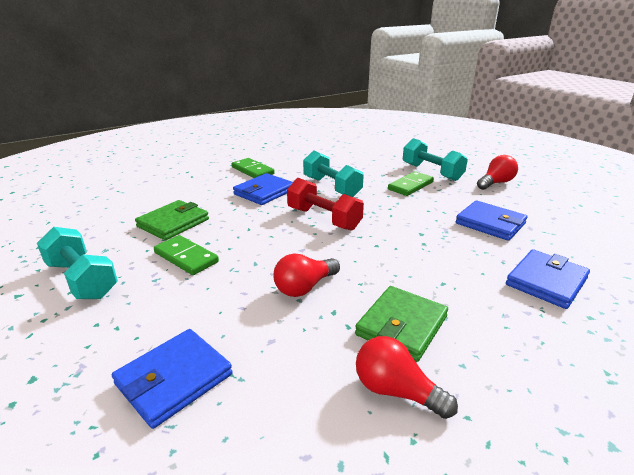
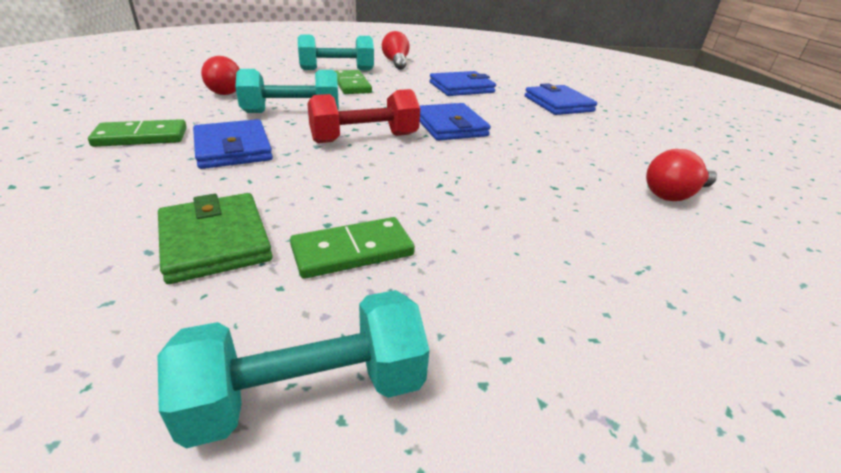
camera: 65 degrees left, 5 degrees up
blue wallet [112,329,233,429] -> blue wallet moved to [420,103,491,141]
red light bulb [273,253,340,297] -> red light bulb moved to [201,56,239,95]
green wallet [355,286,448,362] -> none

